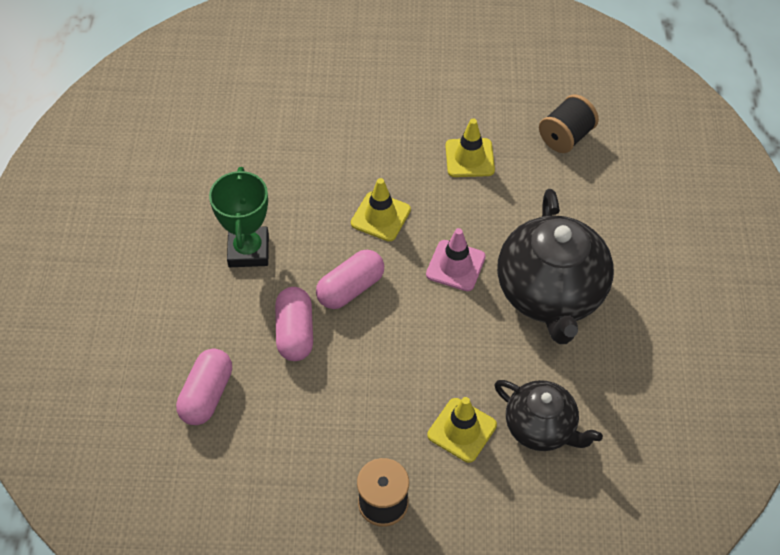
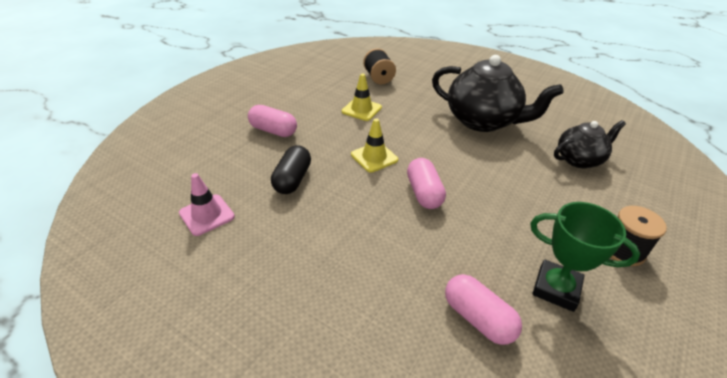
camera: 60 degrees left, 15 degrees down
green trophy [209,167,269,267] -> green trophy moved to [530,202,640,312]
pink capsule [275,287,313,361] -> pink capsule moved to [248,105,297,137]
pink traffic cone [426,228,486,291] -> pink traffic cone moved to [179,173,235,236]
yellow traffic cone [427,397,497,463] -> none
none -> black capsule [271,145,311,194]

